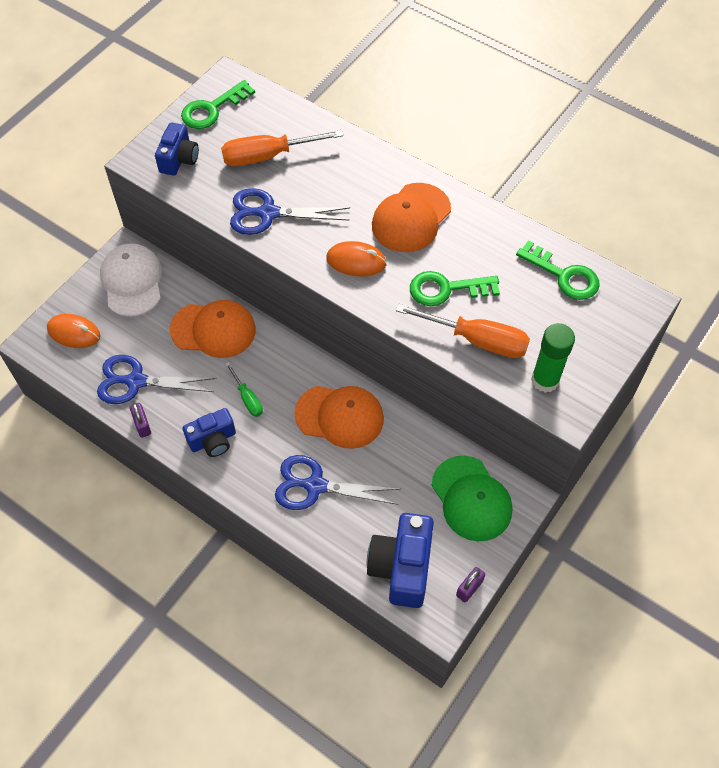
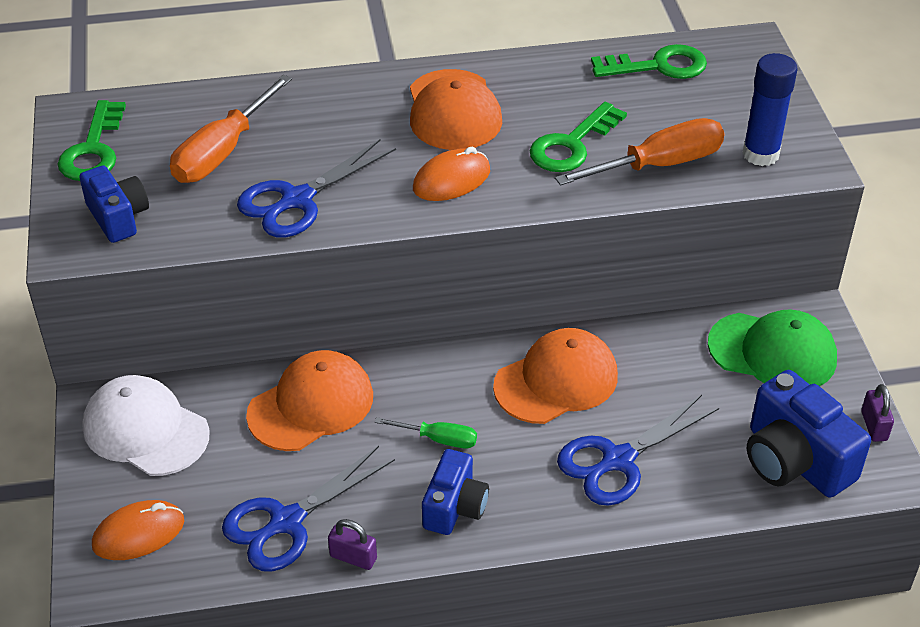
camera: 45 degrees left, 15 degrees down
green glue stick [531,323,575,393] -> blue glue stick [742,53,798,166]

